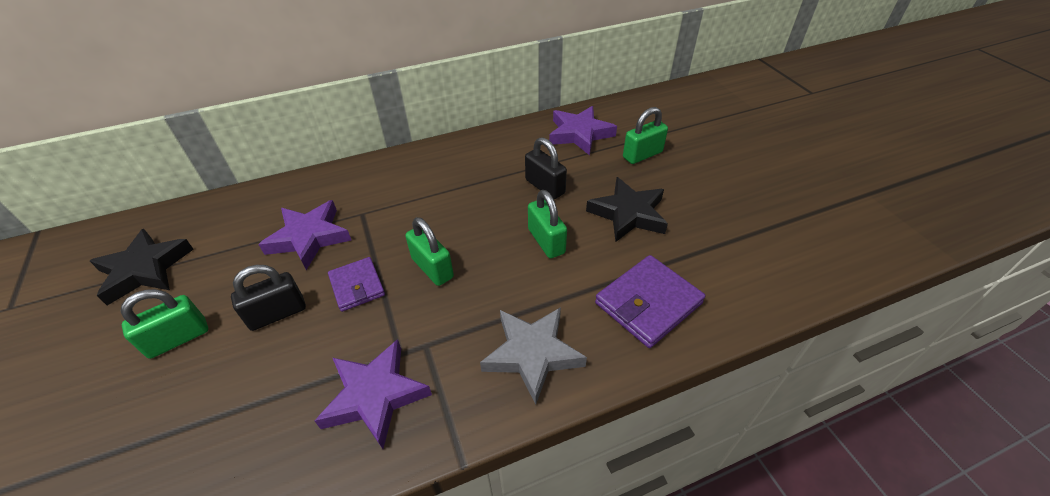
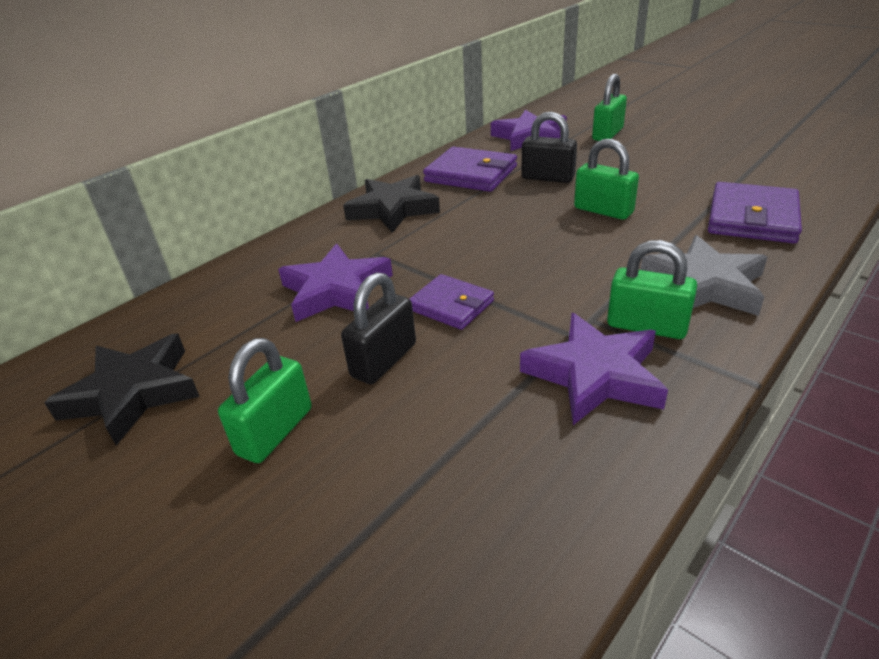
camera: 25 degrees left, 10 degrees down
green padlock [405,217,454,286] -> green padlock moved to [607,240,697,339]
black star [586,177,668,242] -> black star moved to [343,175,440,233]
none -> purple wallet [423,147,517,192]

